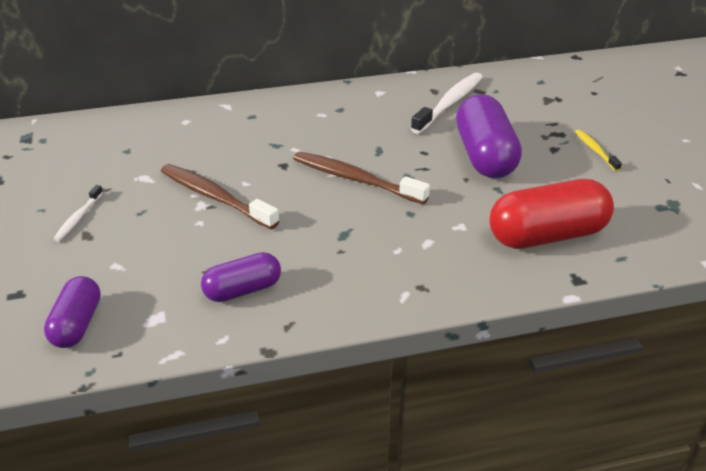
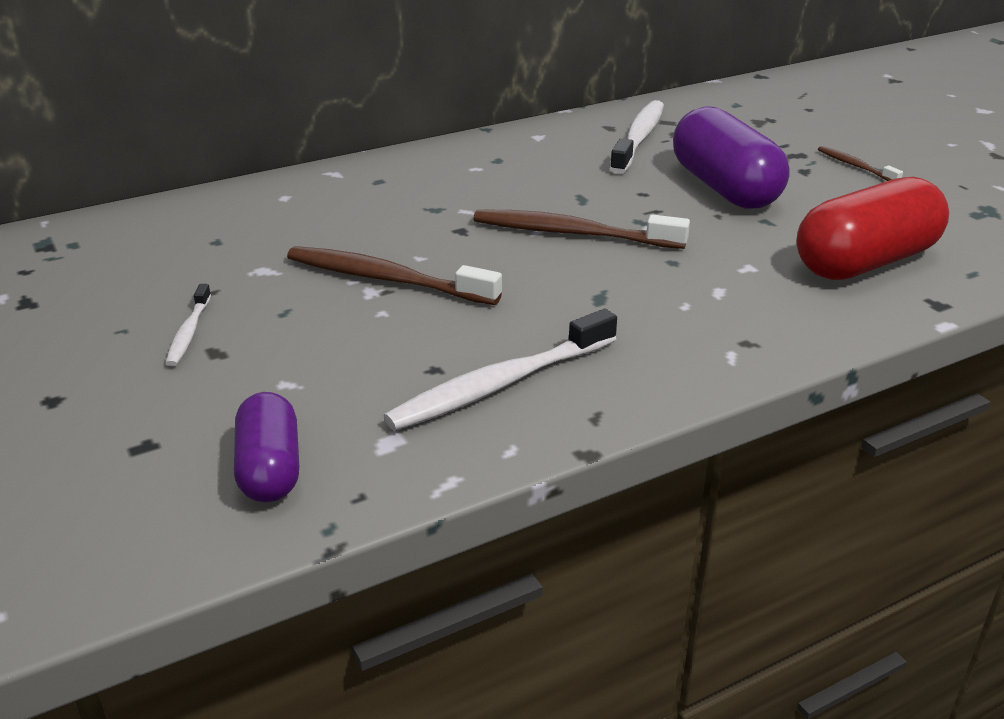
camera: 15 degrees left, 5 degrees down
purple capsule [201,252,281,302] -> white toothbrush [384,309,617,431]
yellow toothbrush [575,129,622,171] -> brown toothbrush [818,146,903,181]

